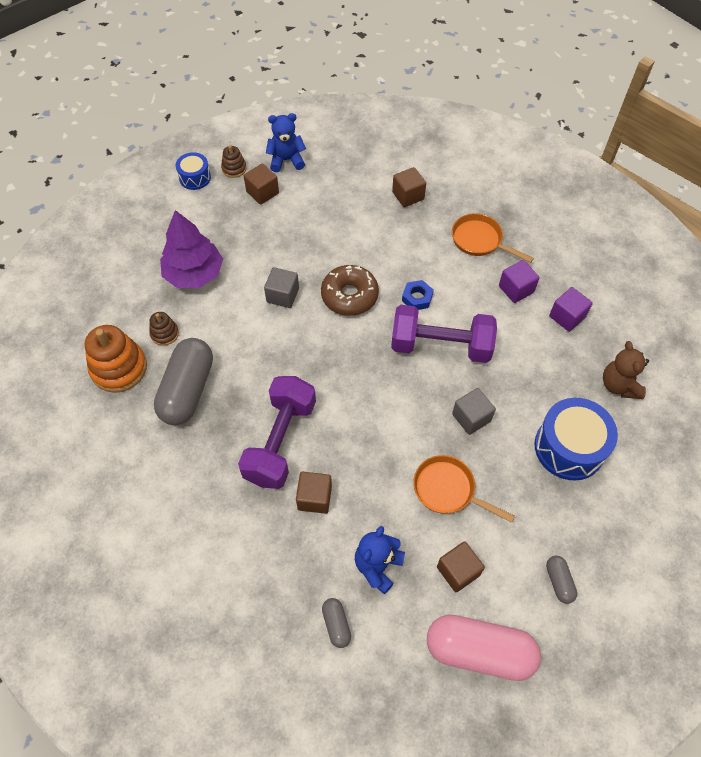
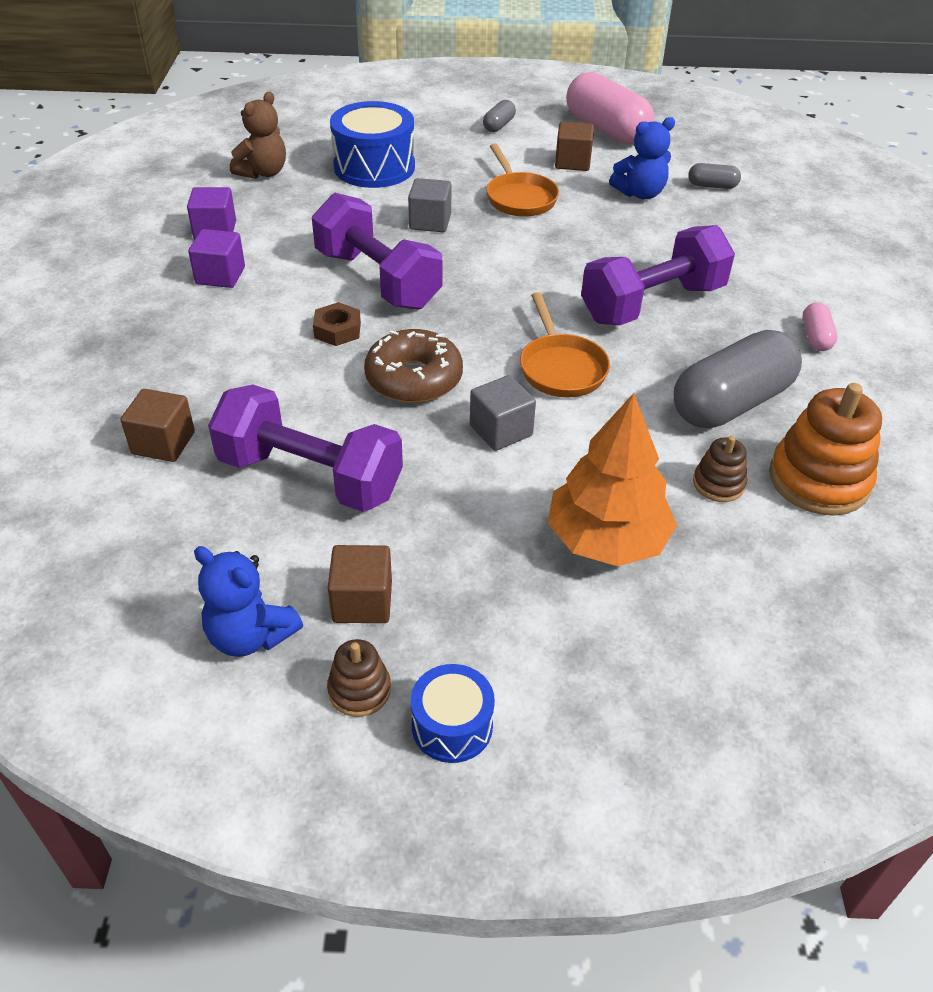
camera: 140 degrees left, 15 degrees down
purple tree [160,210,223,288] -> orange tree [548,393,677,566]
brown cube [296,472,332,514] -> none
grey capsule [322,598,351,648] -> grey capsule turned 75 degrees clockwise [688,163,741,189]
blue nut [402,280,434,310] -> brown nut [313,302,361,346]
orange pan [452,213,534,263] -> orange pan moved to [520,292,610,397]
none -> purple dumbbell [208,384,403,512]
none -> pink capsule [803,302,837,351]

